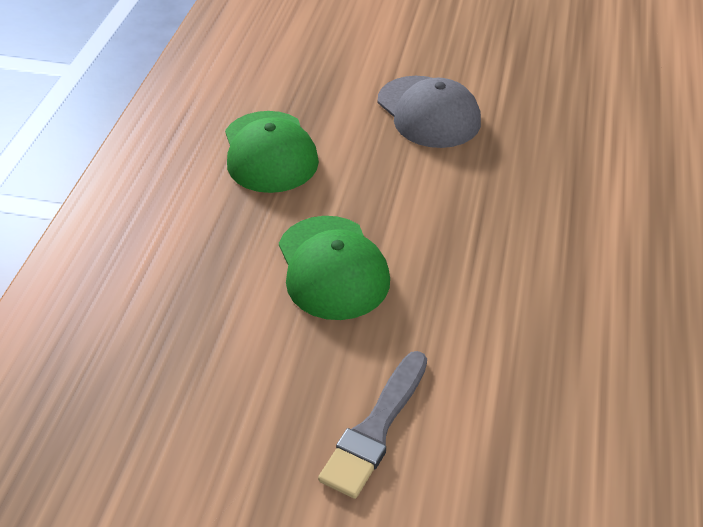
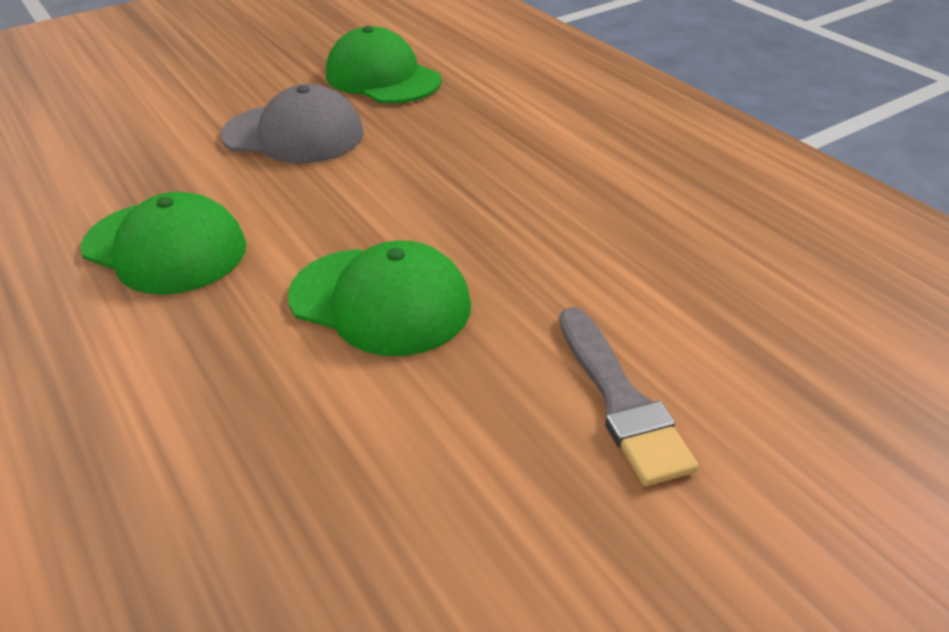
camera: 45 degrees left, 5 degrees down
none -> green cap [326,26,442,104]

